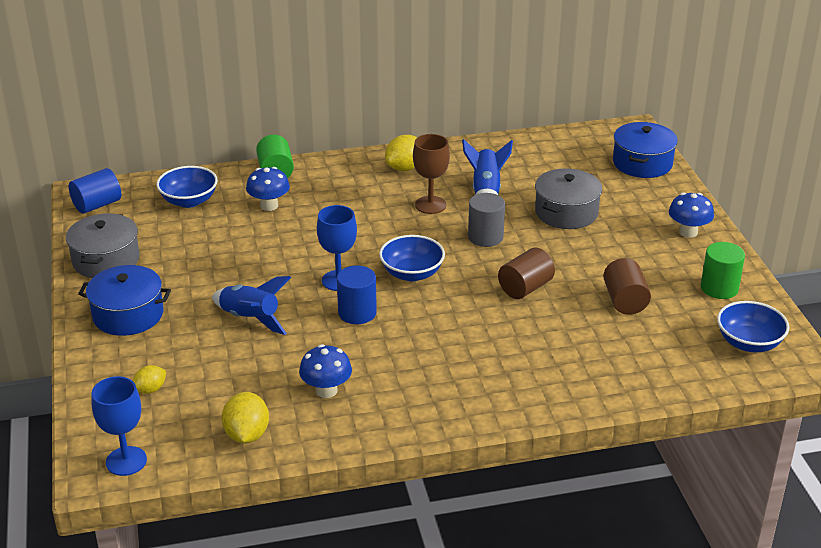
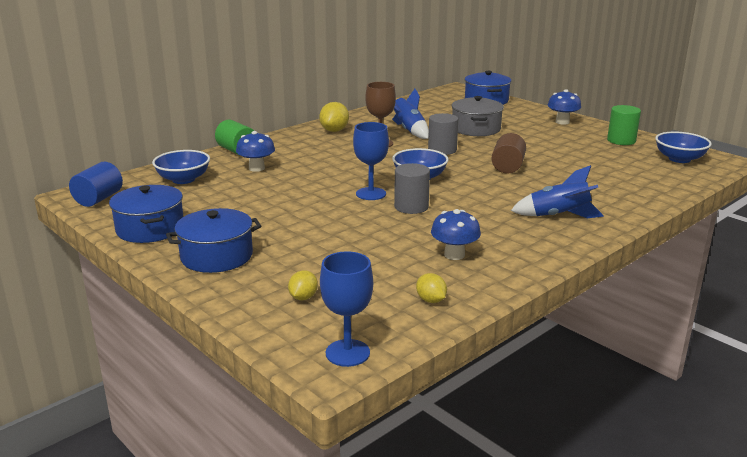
camera: 30 degrees left, 10 degrees down
grey pot [66,213,139,278] -> blue pot [109,185,184,243]
blue rocket [212,276,291,335] -> blue rocket moved to [511,165,604,218]
yellow lemon [221,392,269,444] -> yellow lemon [416,273,447,303], size x0.61
blue cylinder [337,266,377,324] -> grey cylinder [394,163,430,214]
brown cylinder [603,258,651,315] -> none

